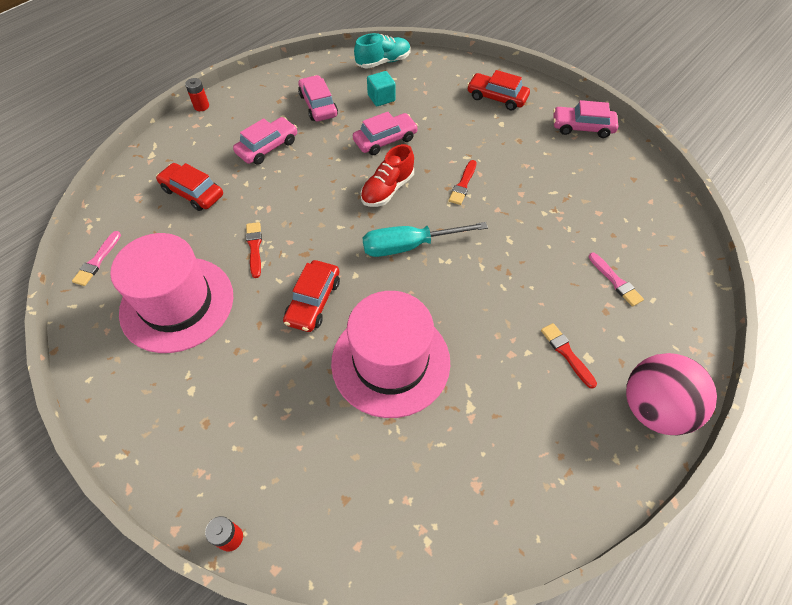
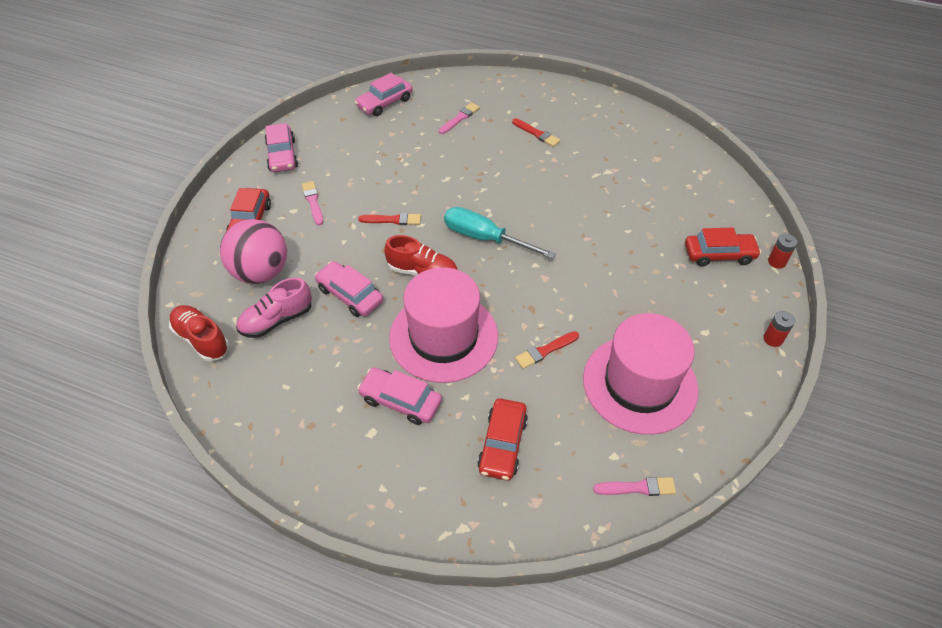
camera: 110 degrees left, 5 degrees down
red battery [185,78,209,111] -> red battery moved to [763,311,795,347]
red car [283,260,340,332] -> red car moved to [685,228,761,267]
pink car [298,75,338,121] -> pink car moved to [355,73,413,116]
pink hat [331,291,450,418] -> pink hat moved to [389,267,498,383]
turquoise shoe [354,33,411,69] -> red shoe [169,305,229,361]
turquoise screwdriver [363,222,488,257] -> turquoise screwdriver turned 150 degrees clockwise [444,207,556,259]
turquoise cube [367,71,395,106] -> pink shoe [237,277,312,338]
red brush [541,323,597,389] -> red brush turned 90 degrees counterclockwise [512,118,560,147]
pink ball [626,353,717,435] -> pink ball moved to [220,219,287,284]
none -> pink brush [302,181,323,225]

